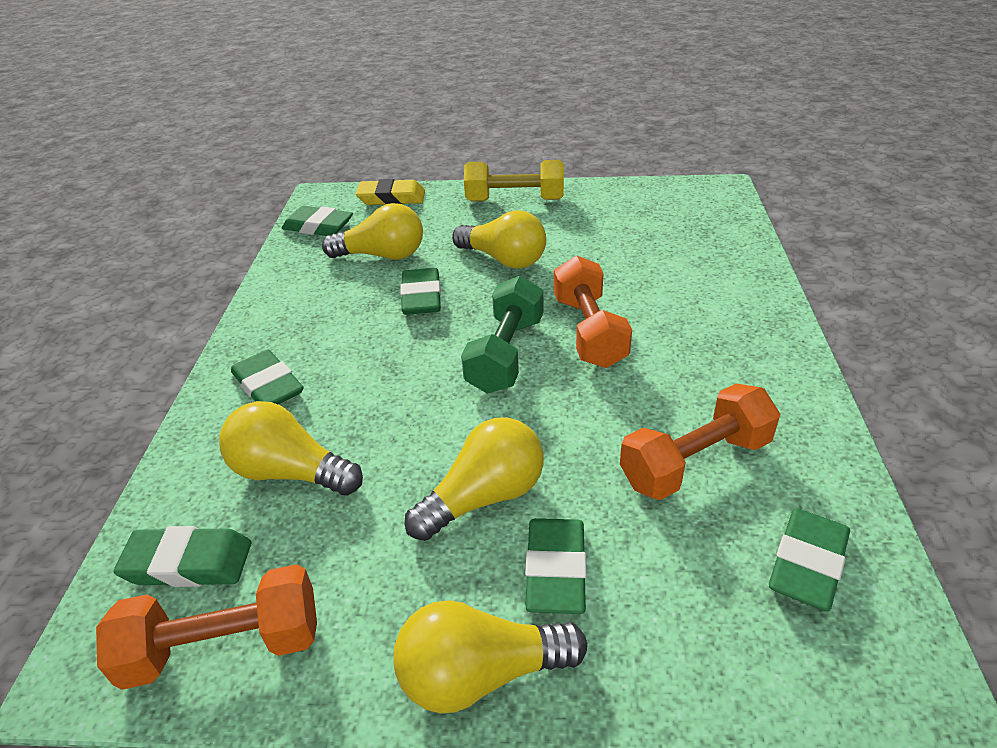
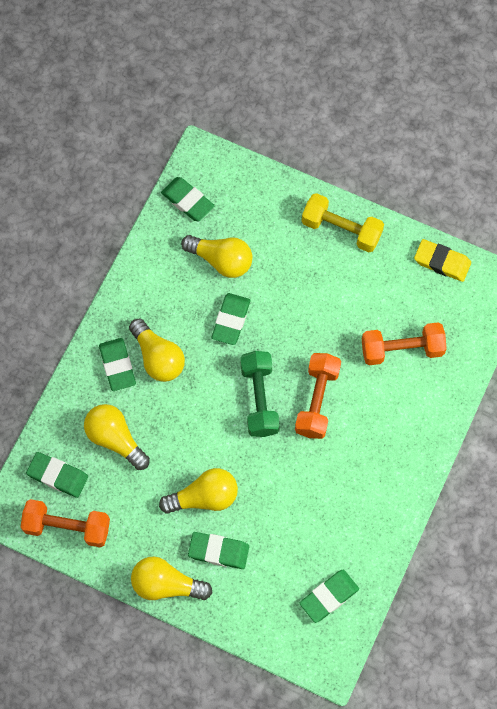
camera: 20 degrees right, 30 degrees up
yellow eraser [356,179,425,205] -> yellow eraser moved to [414,239,471,282]
yellow light bulb [452,210,546,269] -> yellow light bulb moved to [129,318,185,382]
green dumbbell [461,276,543,394] -> green dumbbell turned 45 degrees counterclockwise [240,351,280,437]
green eraser [525,518,587,614] -> green eraser turned 75 degrees clockwise [188,532,249,569]
orange dumbbell [620,383,780,500] -> orange dumbbell moved to [362,322,447,365]

